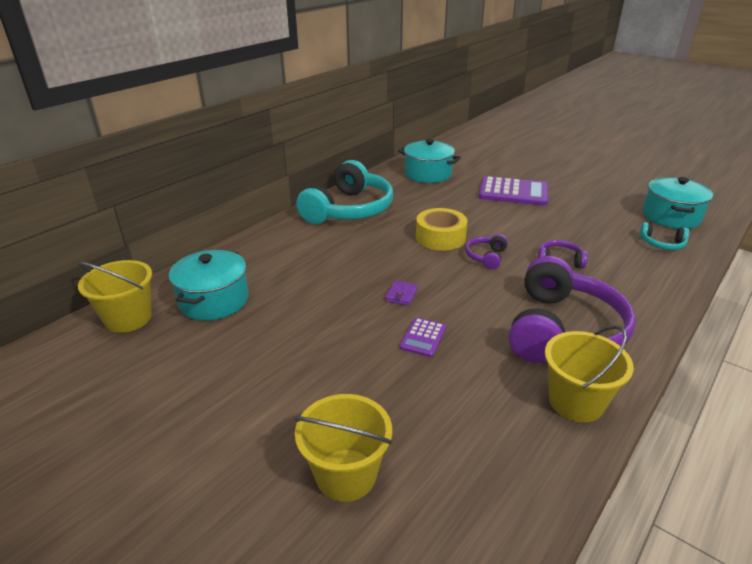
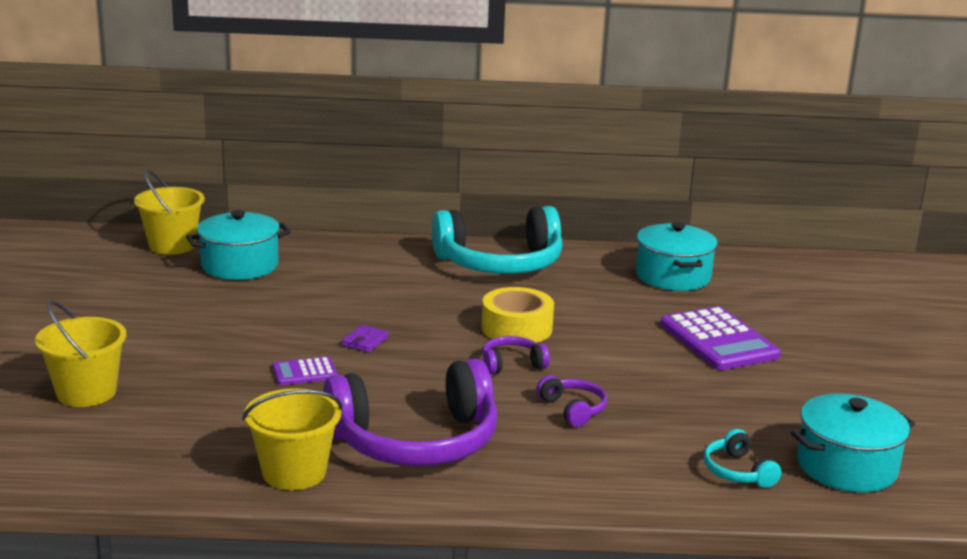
camera: 50 degrees right, 10 degrees down
purple wallet [385,280,418,306] -> purple wallet turned 45 degrees counterclockwise [342,325,389,352]

